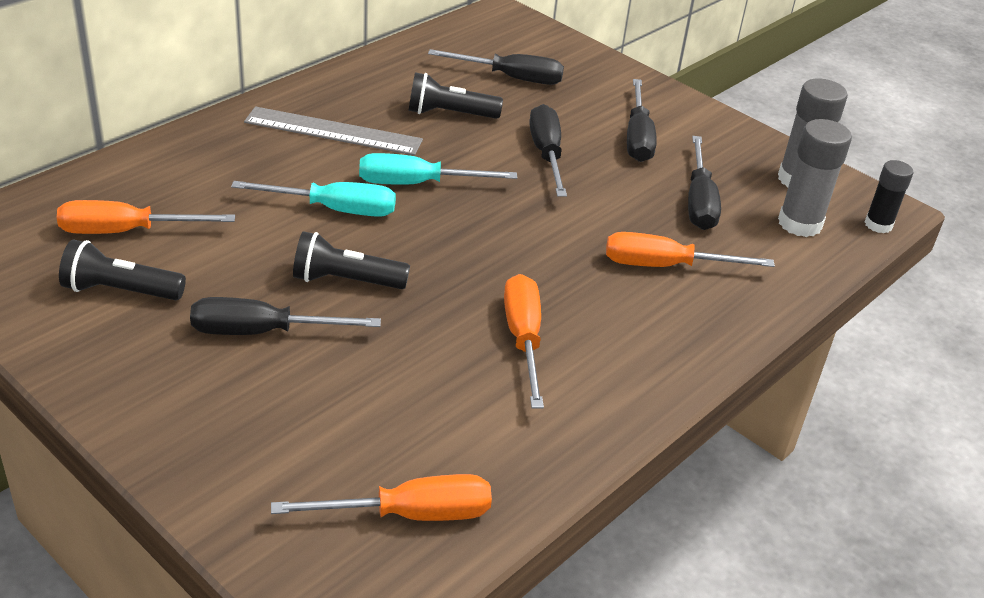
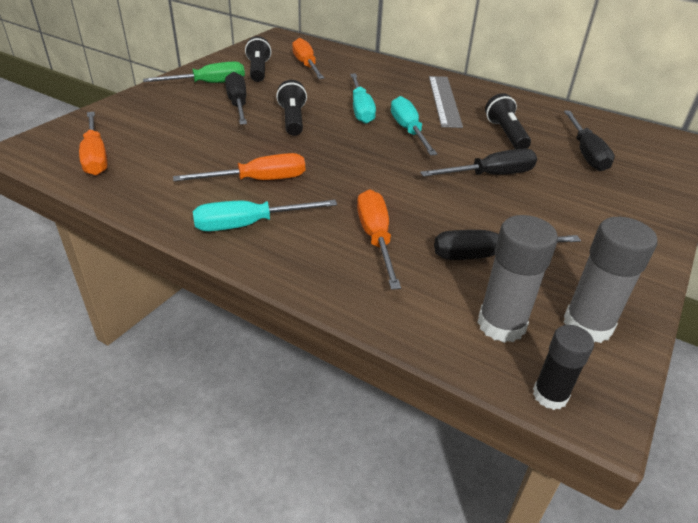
camera: 80 degrees right, 0 degrees up
black screwdriver [627,79,657,162] -> none
none -> green screwdriver [143,61,245,83]
none -> turquoise screwdriver [193,200,337,231]

